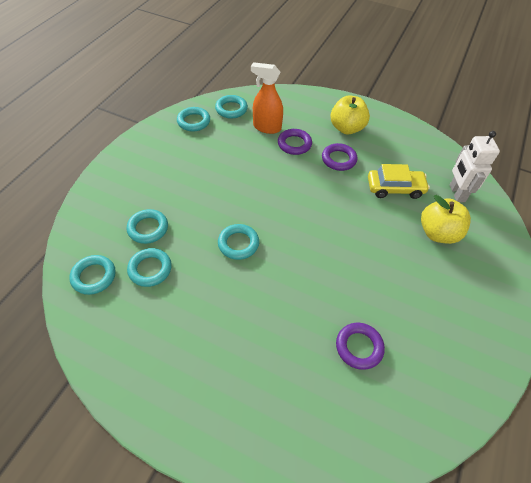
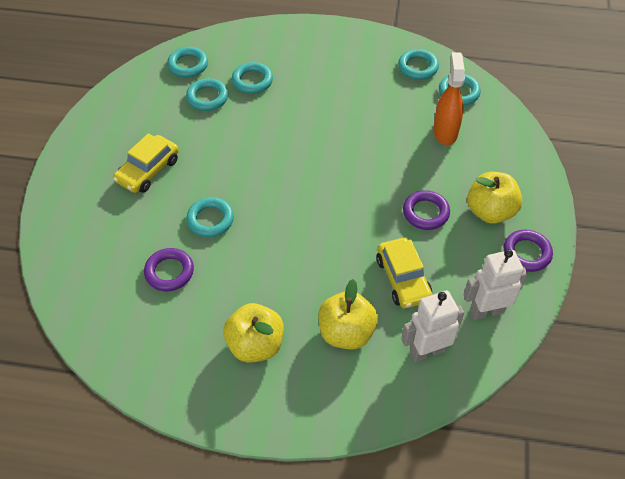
camera: 75 degrees right, 0 degrees up
turquoise ring [218,224,259,260] -> turquoise ring moved to [186,197,234,237]
purple ring [278,129,312,155] -> purple ring moved to [504,230,553,272]
none -> yellow car [113,133,179,193]
none -> yellow apple [223,303,284,363]
none -> white robot [463,249,528,320]

